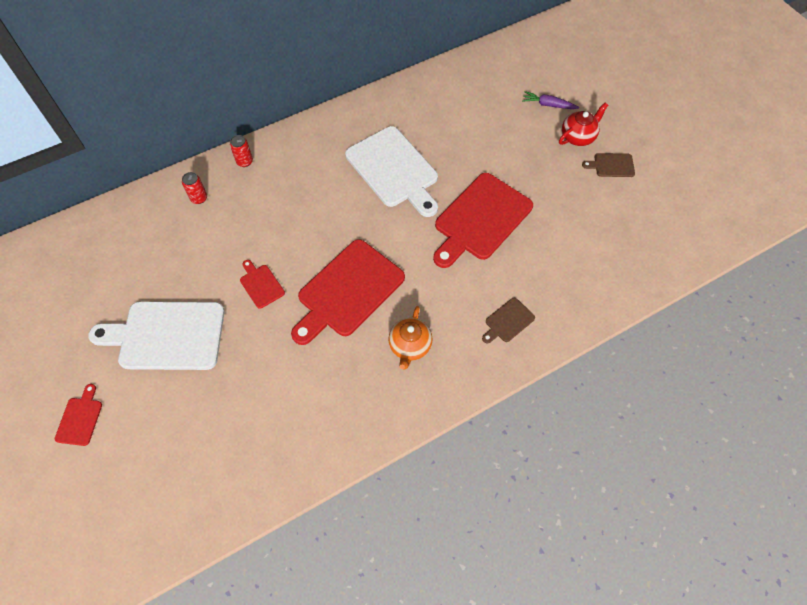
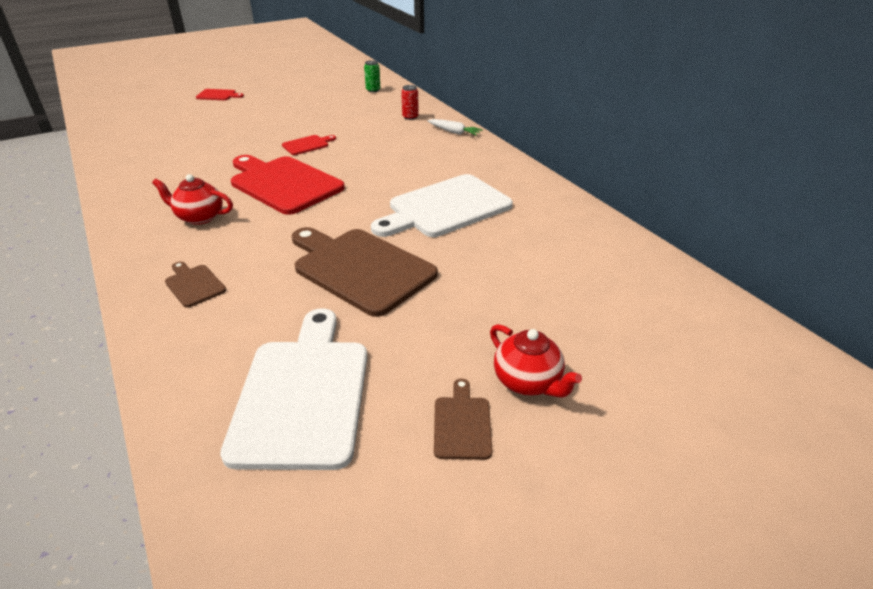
camera: 90 degrees right, 25 degrees down
white cutting board [88,301,225,370] -> white cutting board moved to [220,308,367,470]
red can [230,135,253,167] -> white carrot [427,119,483,135]
orange teapot [388,306,432,370] -> red teapot [152,174,233,225]
red cutting board [433,173,533,268] -> brown cutting board [292,227,438,317]
purple carrot [522,91,579,109] -> none
none -> green can [364,60,381,92]

